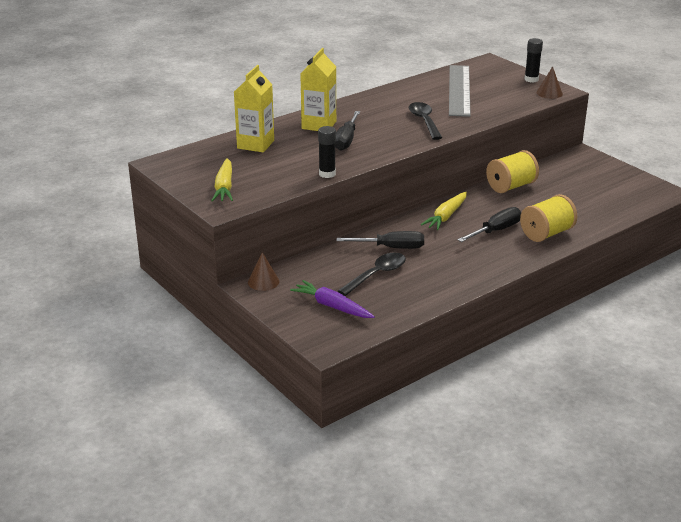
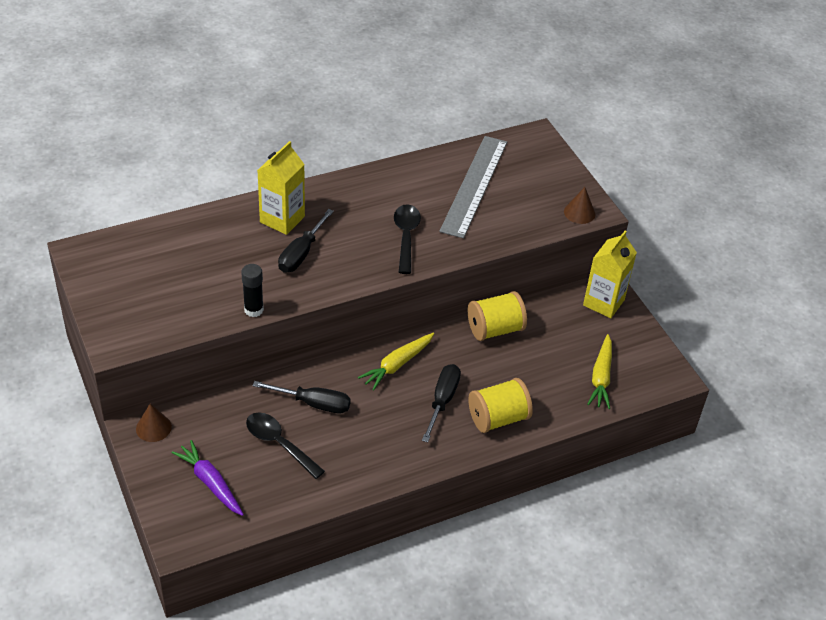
camera: 10 degrees right, 15 degrees up
yellow carrot [211,158,233,202] -> yellow carrot moved to [587,334,612,409]
yellow carton [234,65,274,152] -> yellow carton moved to [583,231,637,318]
black spoon [338,253,406,296] -> black spoon turned 105 degrees counterclockwise [246,413,325,479]
black screwdriver [457,207,521,242] -> black screwdriver turned 45 degrees counterclockwise [422,364,461,442]
black glue stick [525,38,543,83] -> none

